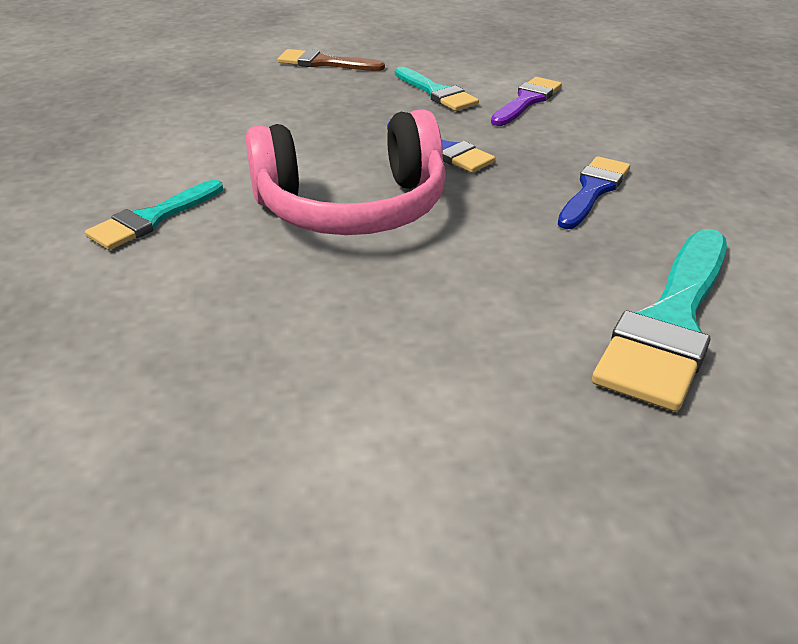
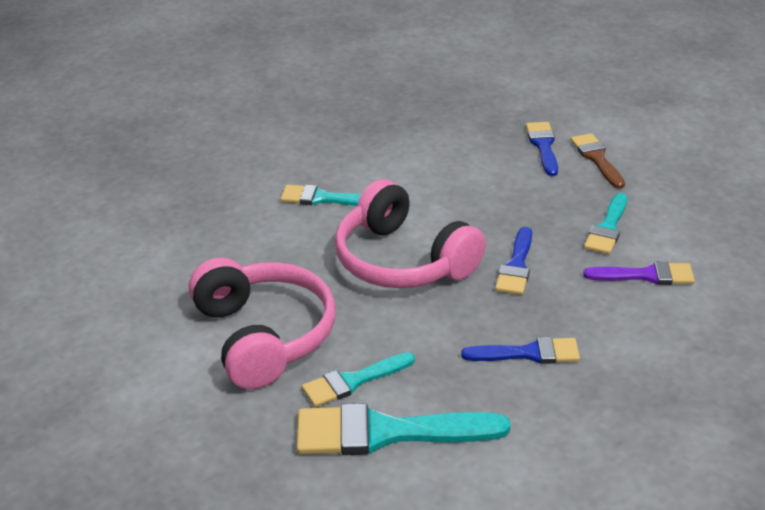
camera: 60 degrees right, 0 degrees up
none -> pink headphones [189,257,336,389]
none -> turquoise brush [302,352,415,407]
none -> blue brush [526,122,558,176]

